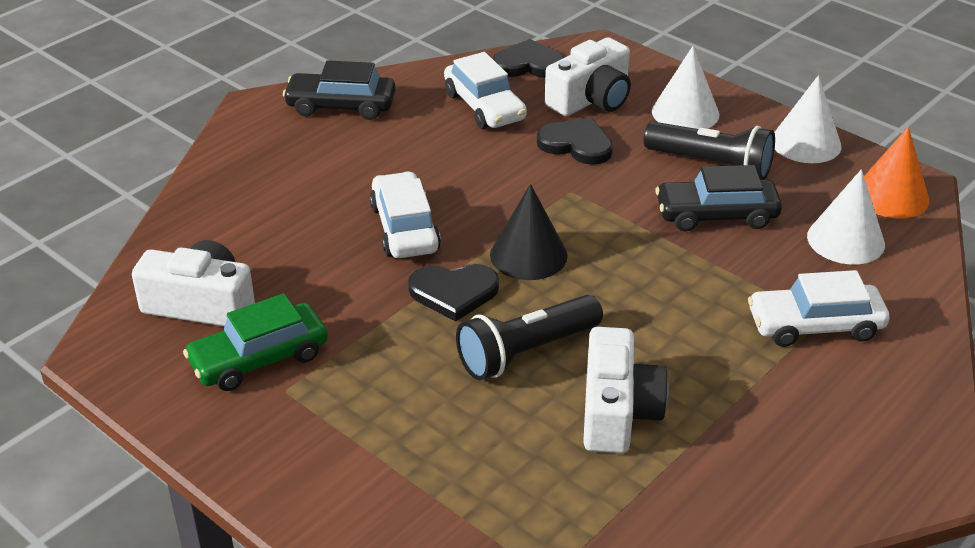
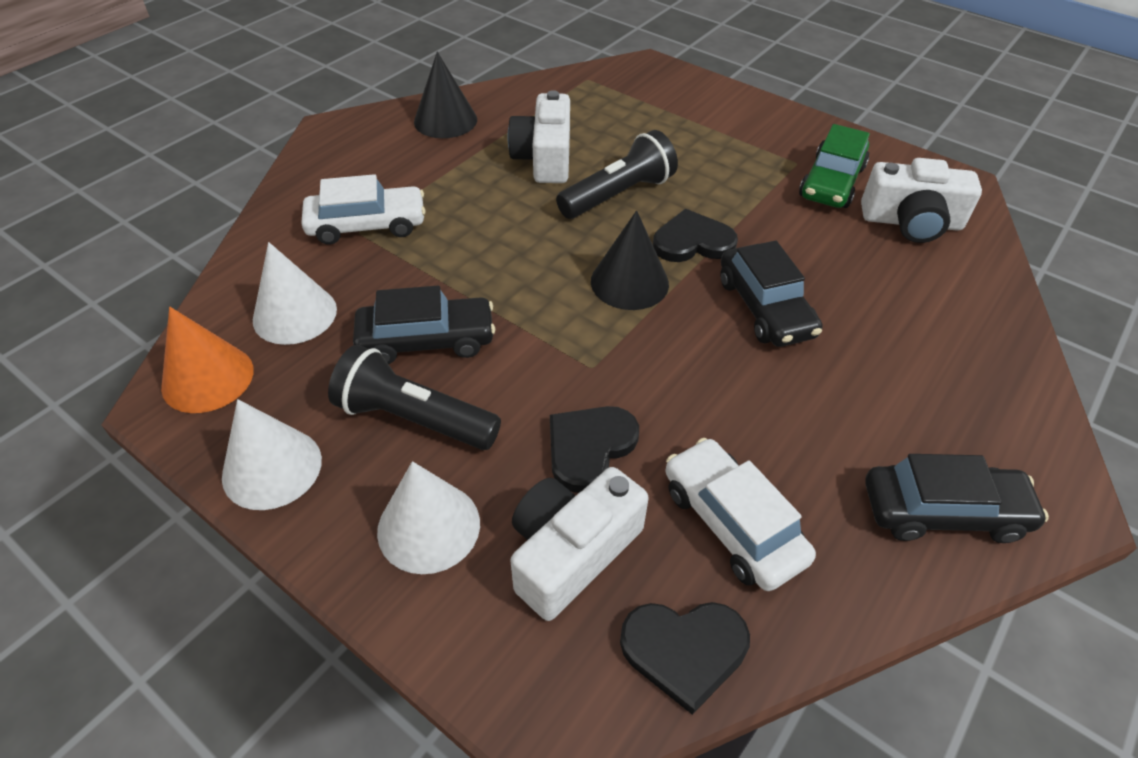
camera: 175 degrees right, 10 degrees up
green car [183,293,328,391] -> green car turned 150 degrees clockwise [799,124,870,208]
white car [370,171,441,258] -> black car [720,241,822,347]
black heart [537,118,613,165] -> black heart turned 105 degrees clockwise [550,406,639,493]
none -> black cone [414,52,477,138]

